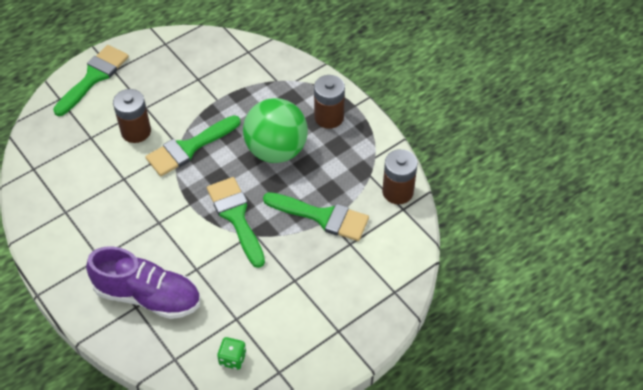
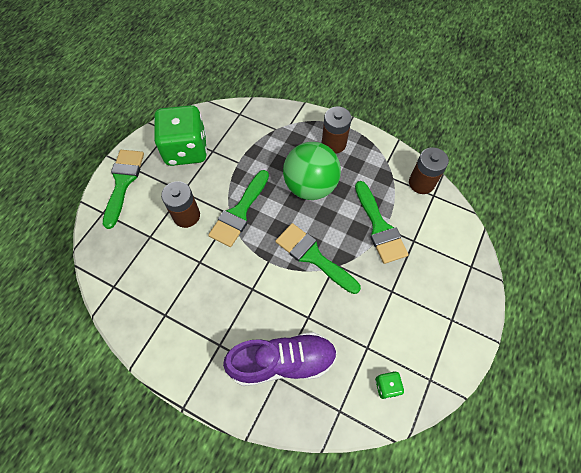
camera: 25 degrees left, 10 degrees up
green brush [263,192,369,241] -> green brush turned 75 degrees clockwise [355,181,409,264]
none -> green dice [154,105,207,166]

